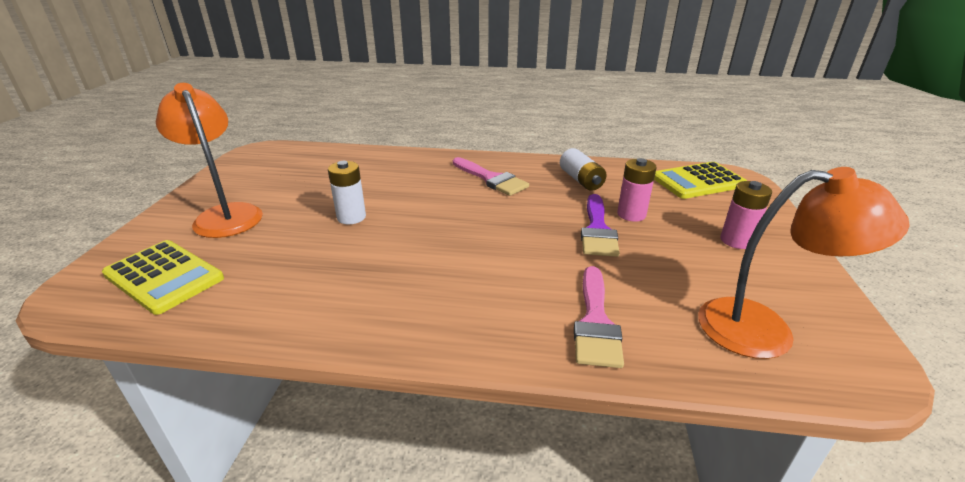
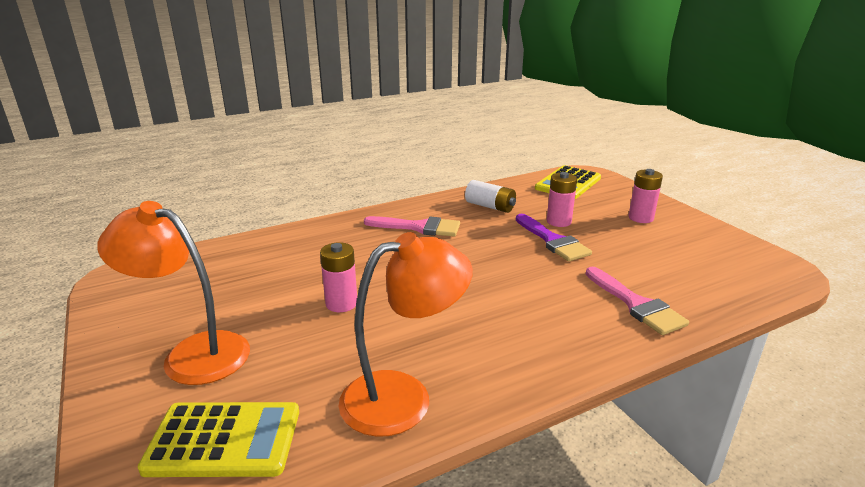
camera: 35 degrees left, 5 degrees down
white battery [328,161,366,224] -> pink battery [320,242,357,312]
orange lamp [698,167,909,359] -> orange lamp moved to [339,232,473,437]

